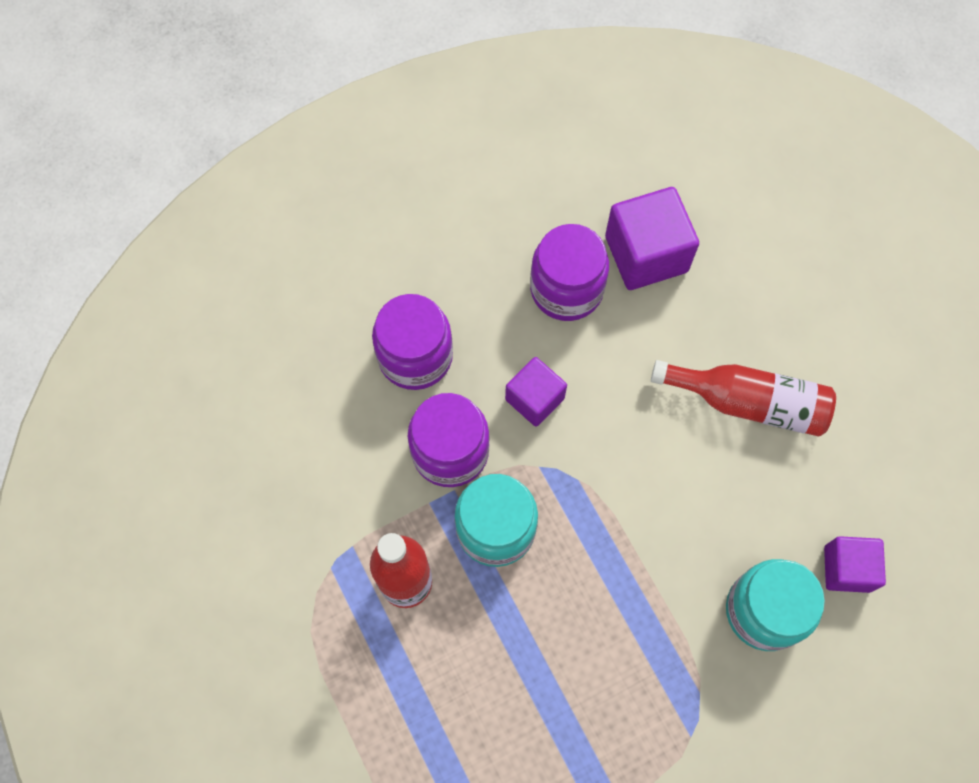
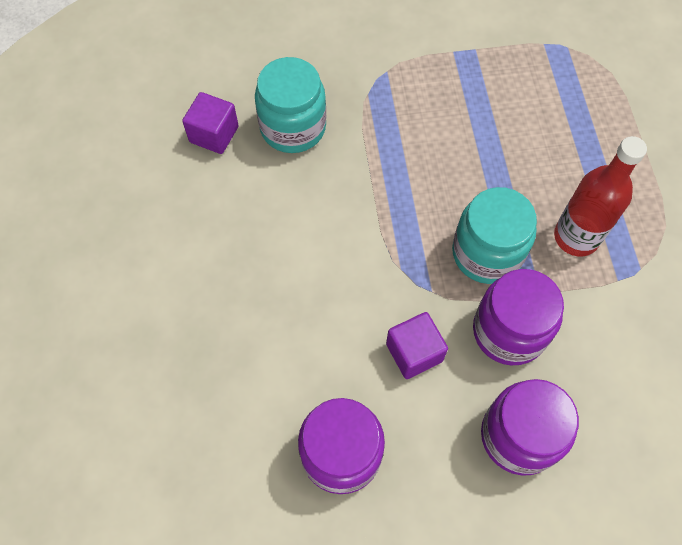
camera: 160 degrees left, 5 degrees down
purple cube [605,187,699,290] -> none
red bottle [651,360,836,437] -> none

